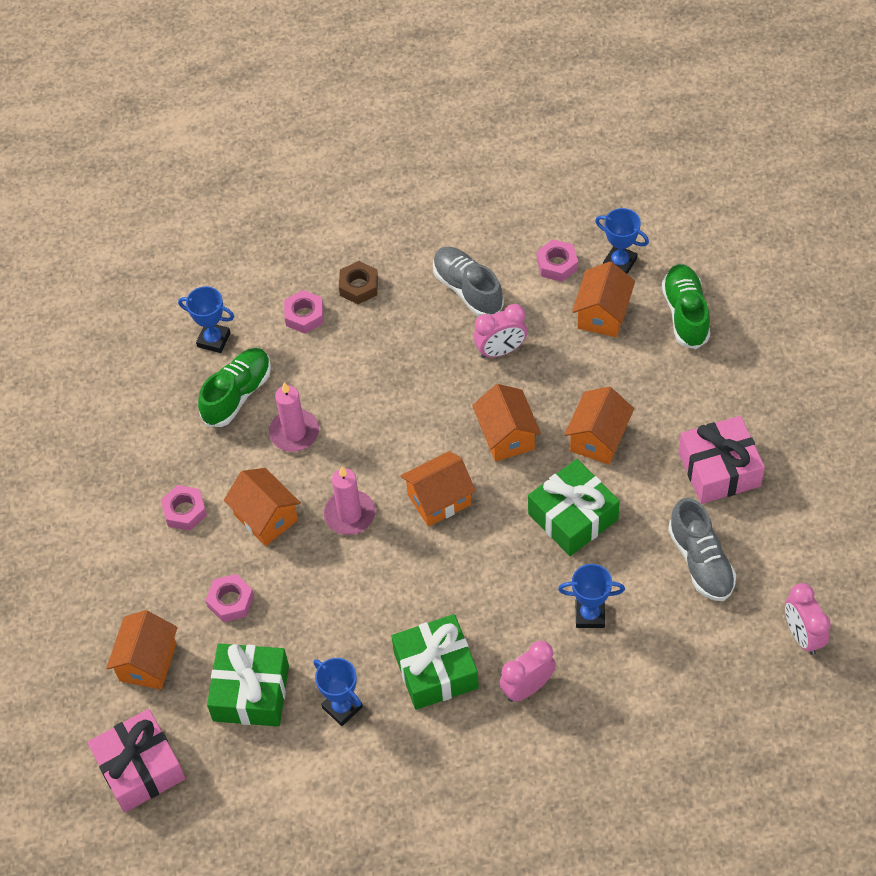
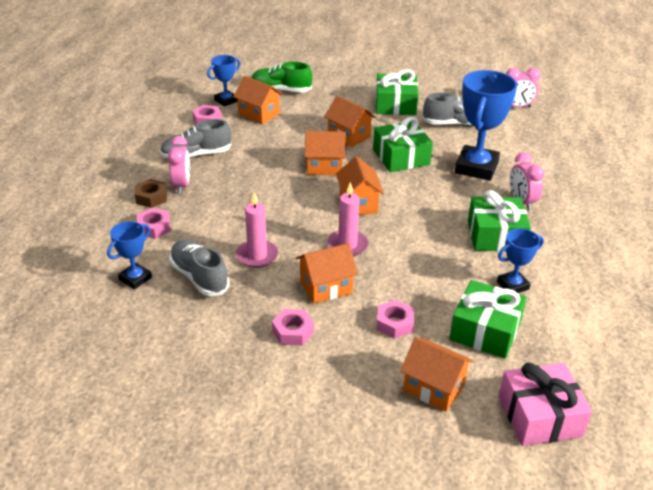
camera: 75 degrees left, 20 degrees down
green shoe [198,348,271,427] -> grey shoe [169,240,229,296]
pink clock [474,304,527,358] -> pink clock moved to [168,136,190,193]
blue trophy [558,564,625,628] -> blue trophy [455,70,518,181], size x1.90
pink gift [678,416,765,504] -> green gift [375,69,418,115]

